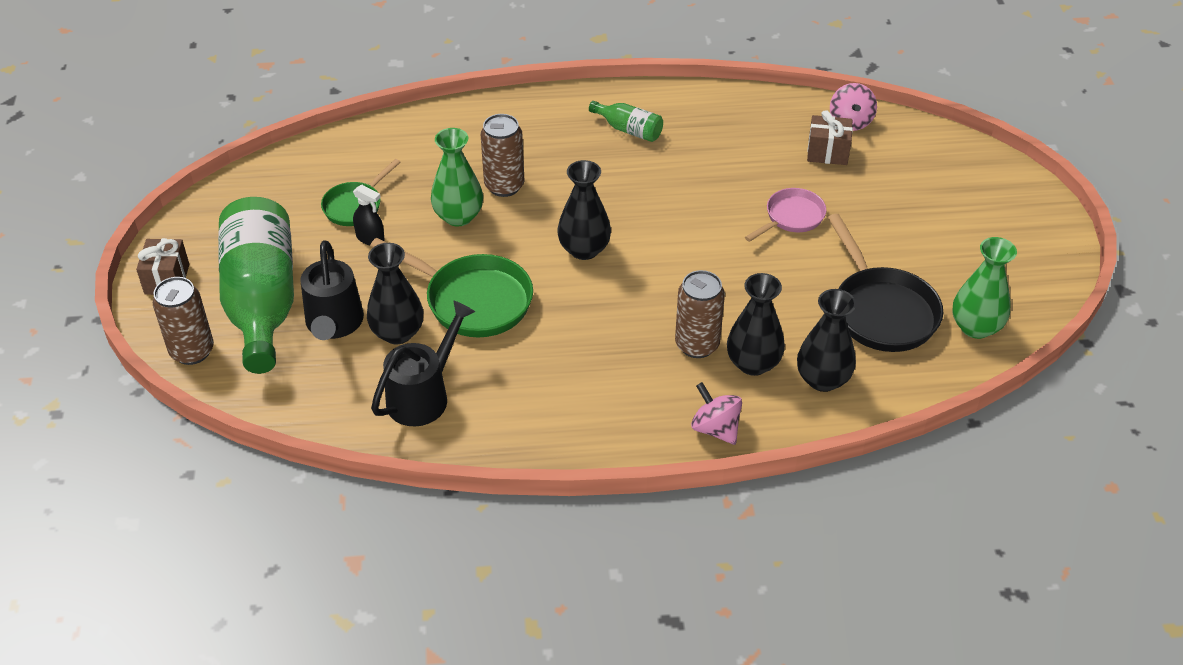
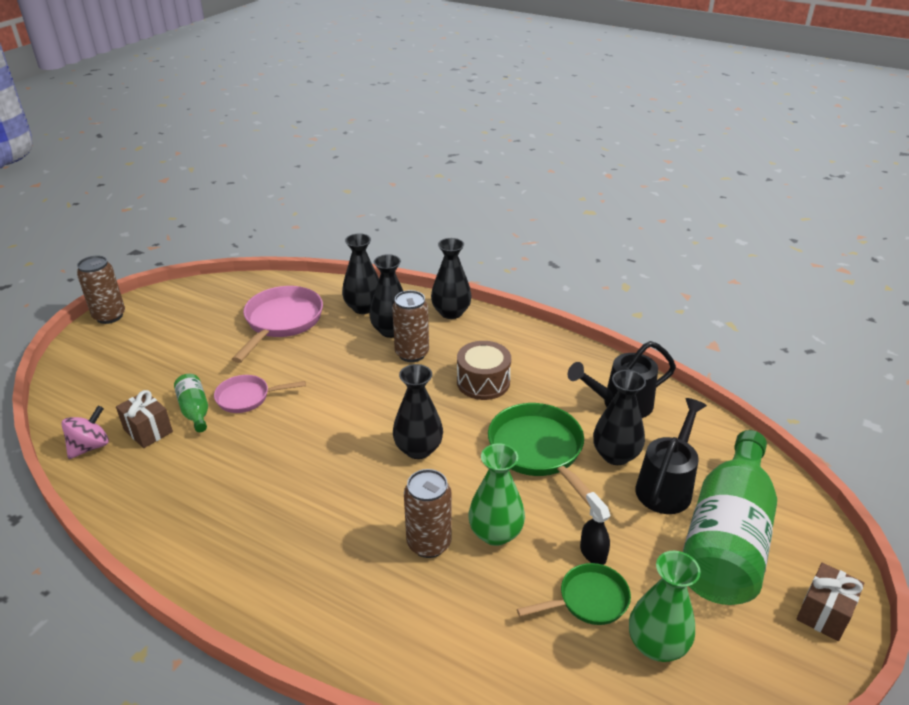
camera: 145 degrees left, 10 degrees down
brown can [153,277,214,365] -> brown can moved to [77,255,125,324]
green bottle [589,101,663,142] -> green bottle moved to [174,374,208,432]
pink spinning top [691,382,742,445] -> black vase [431,238,472,319]
black pan [828,214,943,352] -> pink pan [232,286,323,363]
green vase [952,237,1017,339] -> green vase moved to [629,551,701,662]
none -> brown drum [457,341,511,400]

